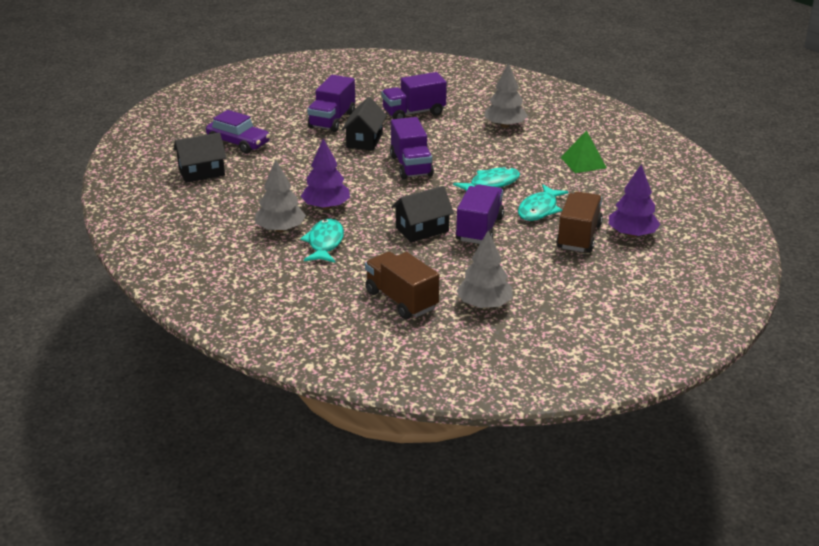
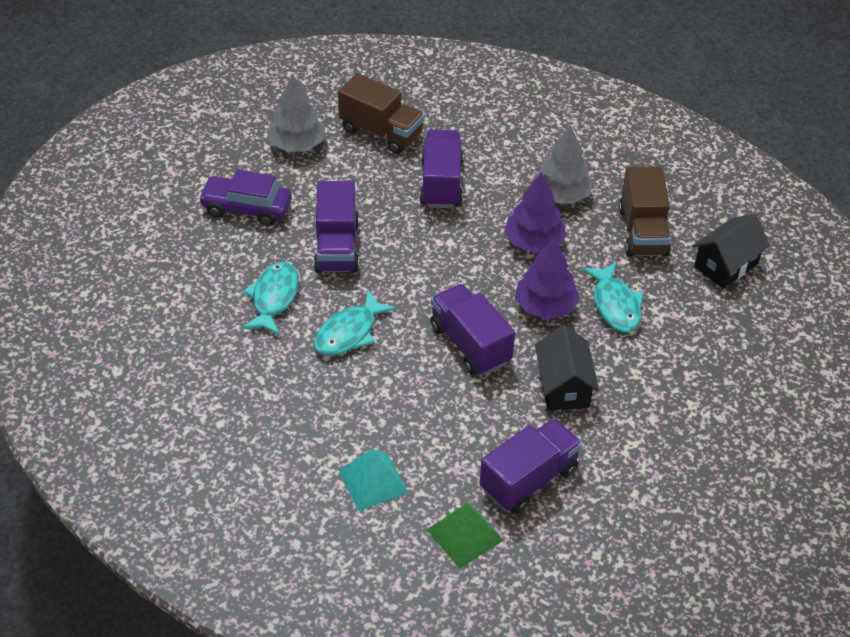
camera: 160 degrees right, 15 degrees up
purple car [206,110,270,153] -> purple car moved to [198,170,292,226]
turquoise fish [300,219,344,263] -> turquoise fish moved to [581,262,643,332]
purple truck [307,75,355,132] -> purple truck moved to [419,129,463,208]
black house [391,186,454,243] -> none
grey tree [484,63,528,128] -> turquoise pyramid [338,449,408,511]
brown truck [556,191,603,252] -> brown truck moved to [619,166,671,257]
green pyramid [560,130,607,173] -> green pyramid moved to [427,503,504,568]
purple tree [609,164,660,237] -> purple tree moved to [515,237,580,319]

